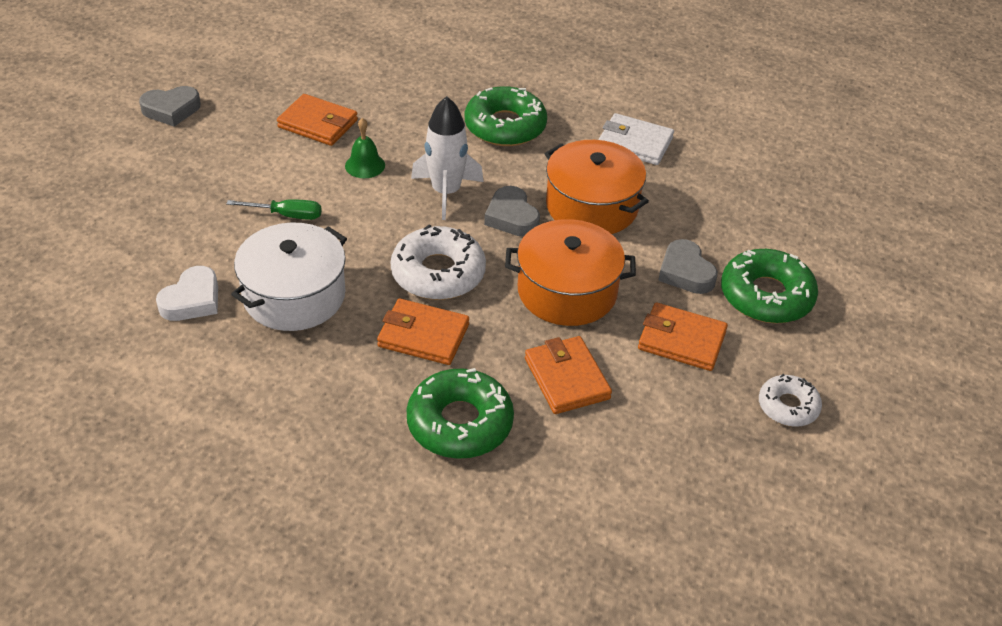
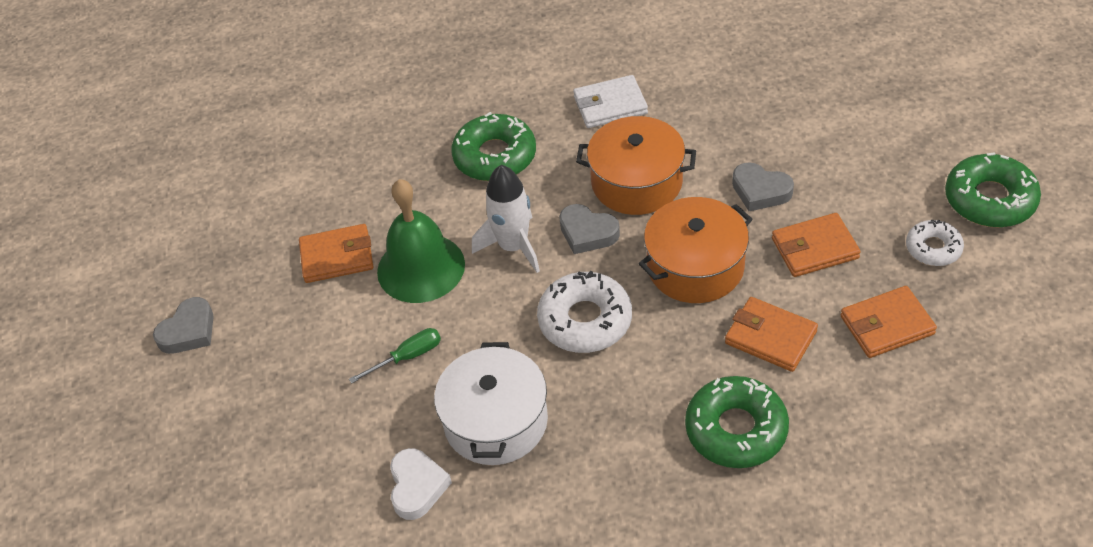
camera: 30 degrees left, 5 degrees up
green bell [345,118,385,178] -> green bell [377,179,465,303], size x2.11
orange wallet [377,299,469,365] -> orange wallet moved to [841,286,937,358]
green donut [721,249,818,323] -> green donut moved to [945,152,1041,227]

